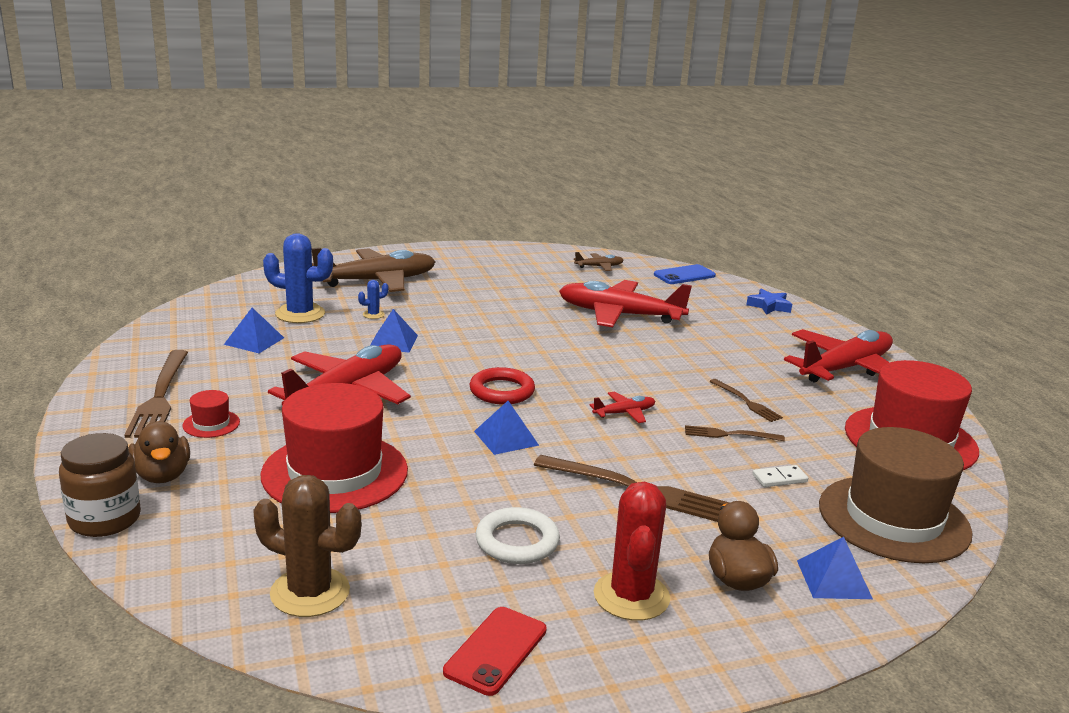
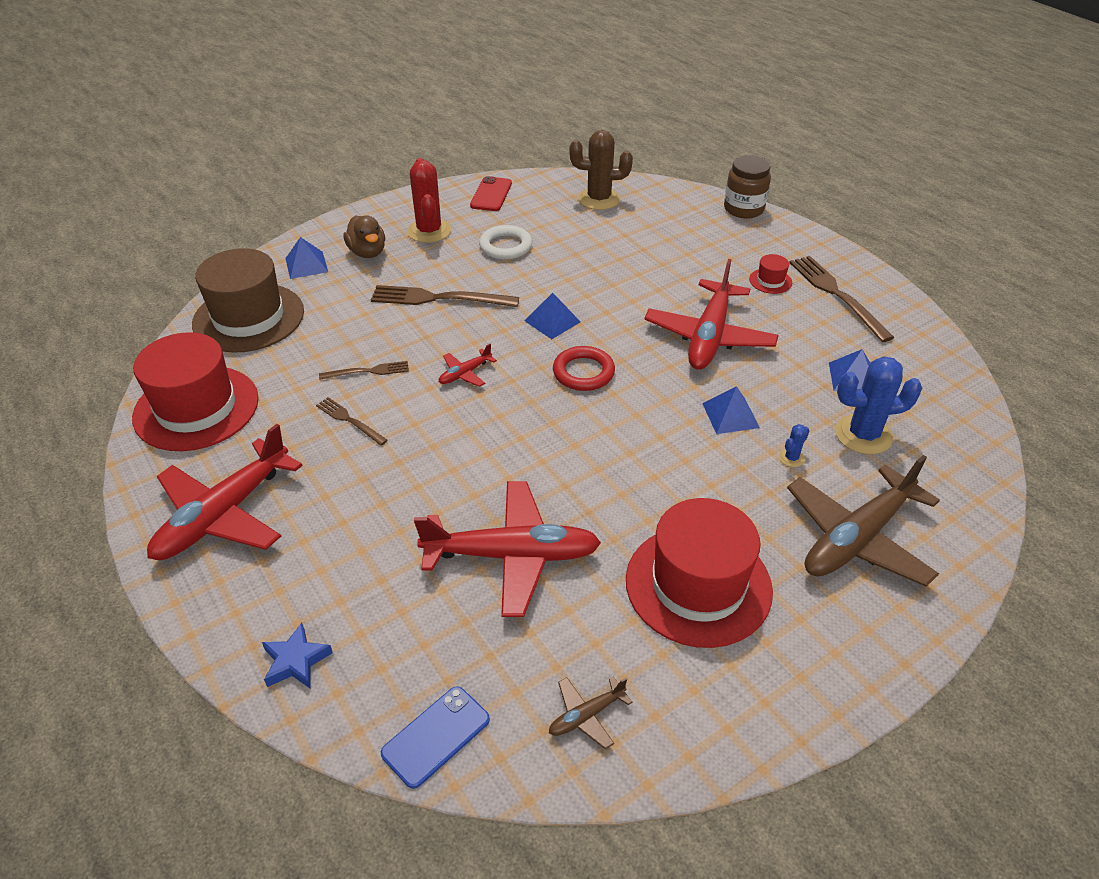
camera: 165 degrees right, 20 degrees up
brown duck [128,421,190,483] -> none
red hat [260,383,408,513] -> red hat moved to [626,498,773,648]
white domino [752,465,808,487] -> none

